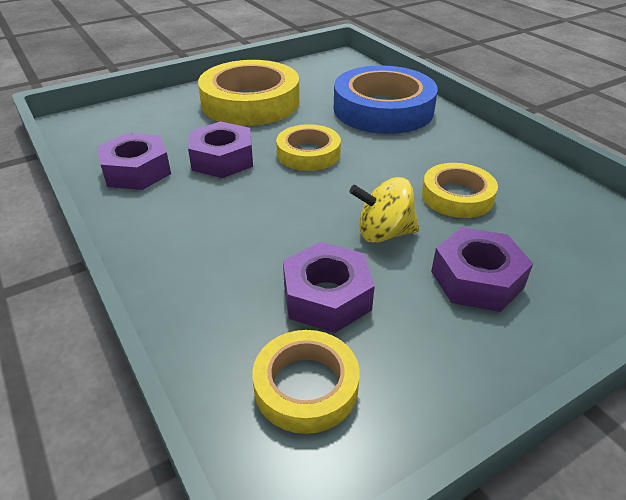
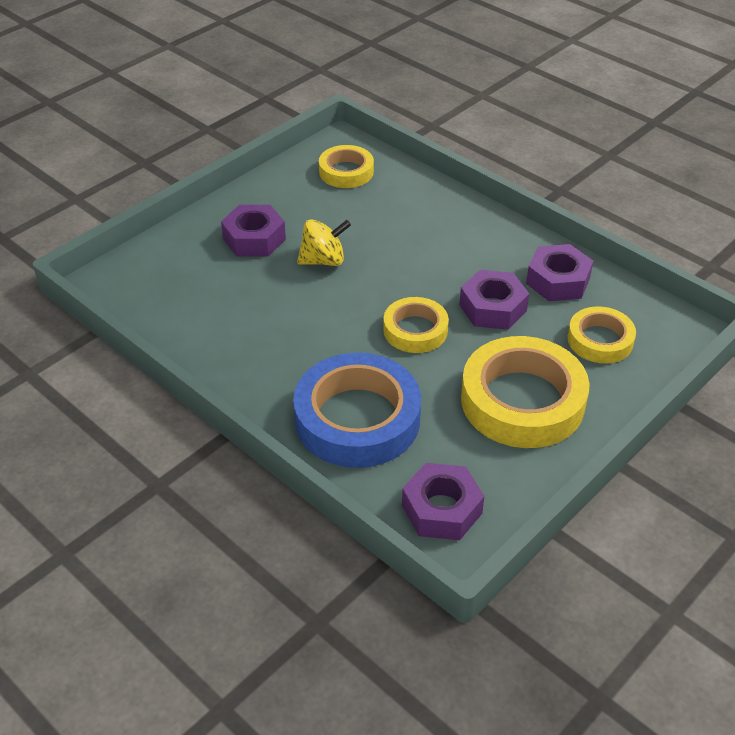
camera: 165 degrees right, 5 degrees up
purple nut [283,242,375,333] -> purple nut moved to [402,463,485,540]
yellow tape [422,163,498,218] -> yellow tape moved to [567,306,636,364]

